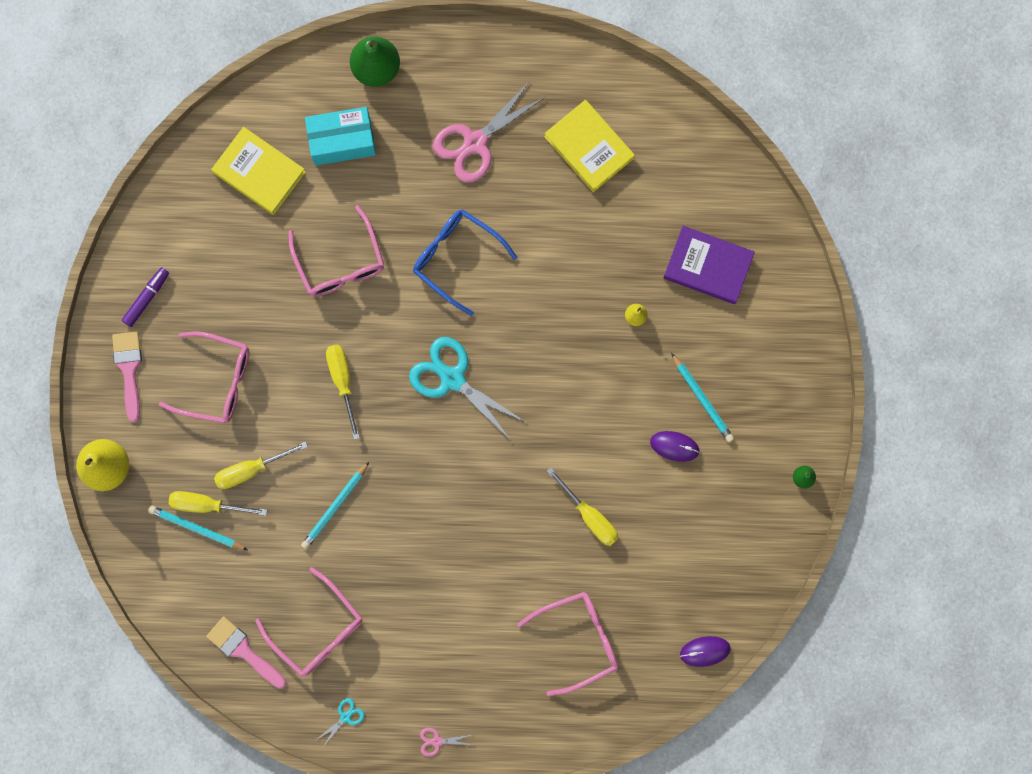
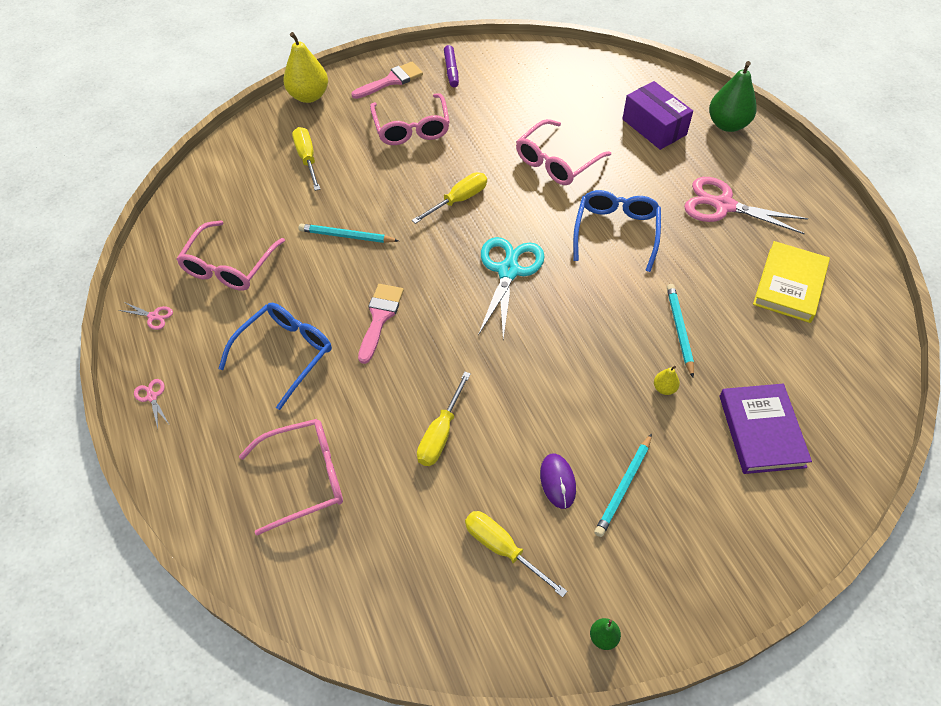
camera: 65 degrees right, 25 degrees down
purple marker [122,267,169,327] -> purple marker turned 75 degrees clockwise [444,45,459,87]
turquoise pencil [148,506,248,550] -> turquoise pencil moved to [667,284,694,378]
pink brush [206,616,286,689] -> pink brush moved to [358,284,404,364]
yellow book [211,127,306,215] -> none
yellow screwdriver [214,441,308,489] -> yellow screwdriver moved to [465,511,567,597]
turquoise box [305,107,376,166] -> purple box [622,81,693,150]
turquoise scissors [316,698,365,747] -> pink scissors [118,302,173,330]
pink glasses [517,592,618,696] -> pink glasses turned 60 degrees counterclockwise [239,419,343,536]
purple mouse [680,636,731,667] -> none
none -> blue glasses [218,303,332,410]

